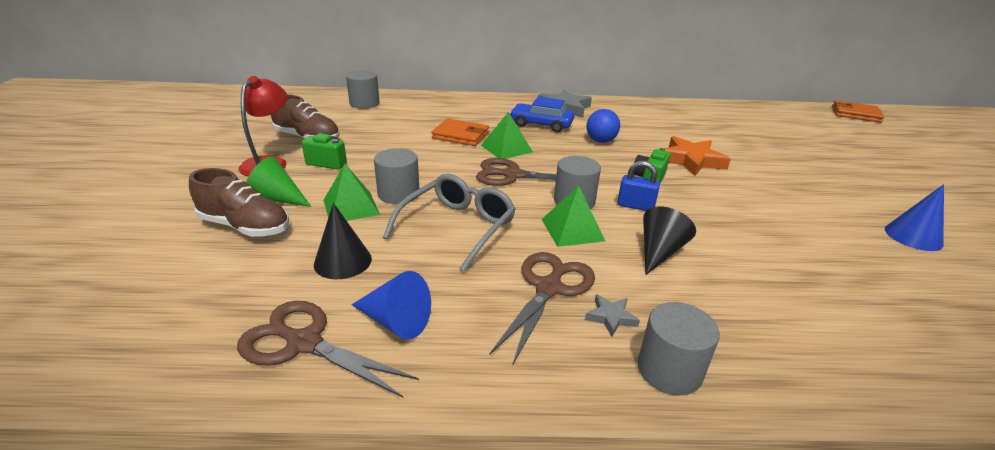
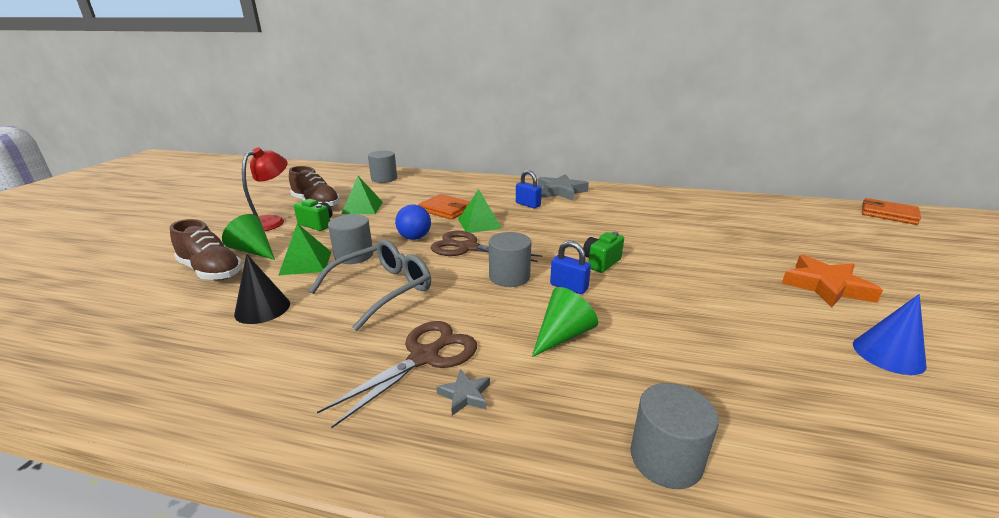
camera: 15 degrees right, 5 degrees down
brown scissors [237,301,419,398] -> none
blue cone [352,271,431,339] -> none
blue car [510,97,574,132] -> blue padlock [516,170,542,208]
green pyramid [542,186,605,247] -> green pyramid moved to [342,176,383,214]
blue ball [587,109,620,143] -> blue ball moved to [395,204,431,240]
grey cylinder [638,302,720,395] -> grey cylinder moved to [631,383,719,489]
black cone [643,207,696,275] -> green cone [532,287,598,357]
orange star [664,136,731,176] -> orange star moved to [782,255,883,308]

